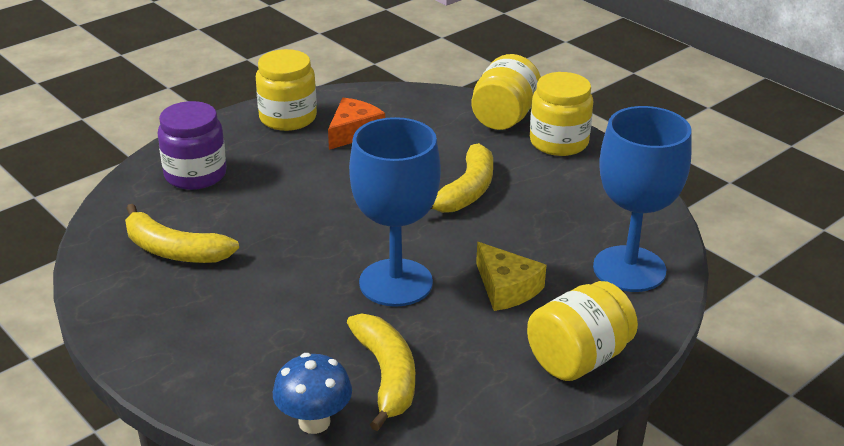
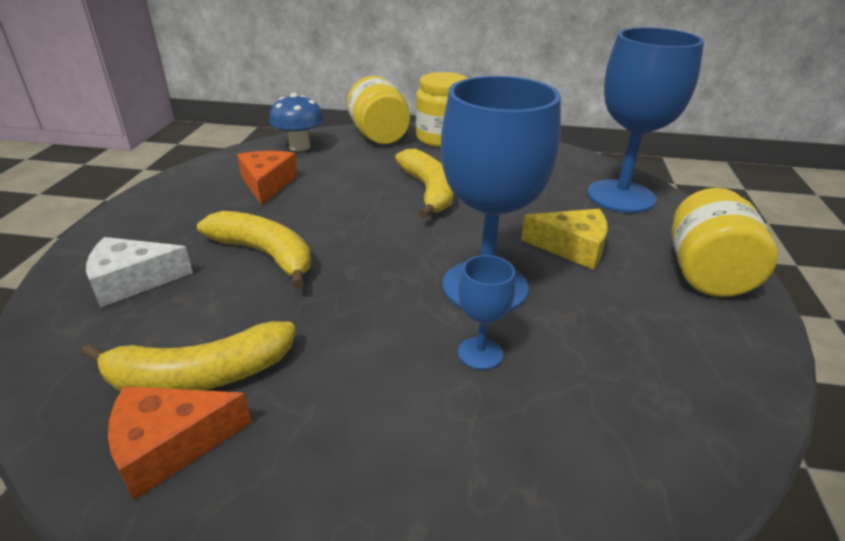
camera: 40 degrees left, 0 degrees up
purple jar [157,101,227,190] -> white cheese [86,237,193,308]
yellow jar [256,49,317,131] -> none
blue mushroom [273,353,352,434] -> blue mushroom moved to [269,93,323,151]
yellow banana [347,314,415,431] -> yellow banana moved to [197,211,311,289]
none -> orange cheese [108,386,252,500]
none -> blue goblet [458,255,516,370]

